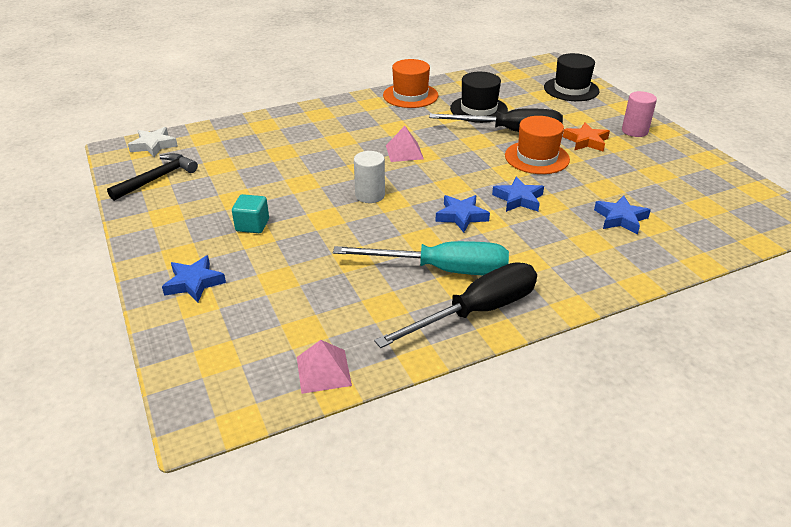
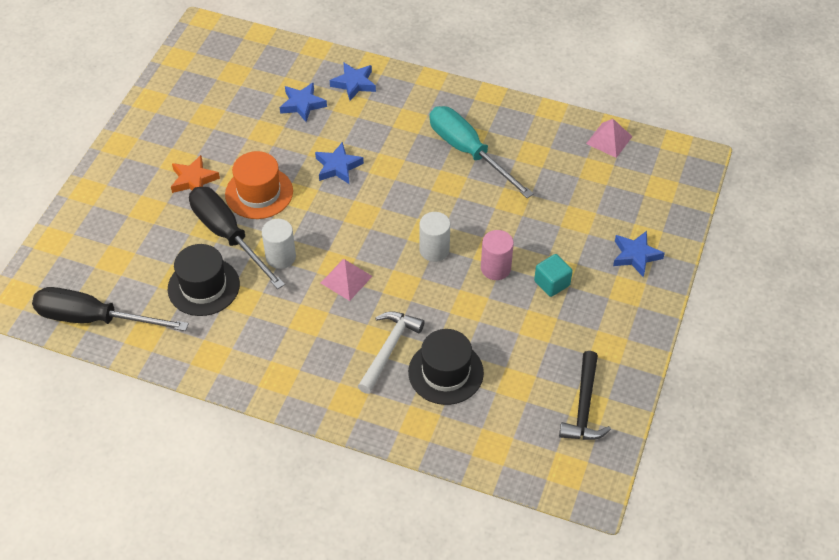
camera: 135 degrees left, 15 degrees up
black hammer [107,153,198,201] -> black hammer turned 75 degrees counterclockwise [559,351,611,440]
white star [128,127,178,157] -> none
black screwdriver [374,262,537,348] -> black screwdriver moved to [32,287,189,331]
orange hat [383,59,438,108] -> none
blue star [435,195,490,233] -> blue star moved to [330,62,376,101]
black hat [544,53,600,101] -> black hat moved to [408,329,484,405]
pink cylinder [622,91,657,137] -> pink cylinder moved to [481,230,514,280]
none -> white cylinder [262,219,296,269]
none -> white hammer [358,311,424,394]

